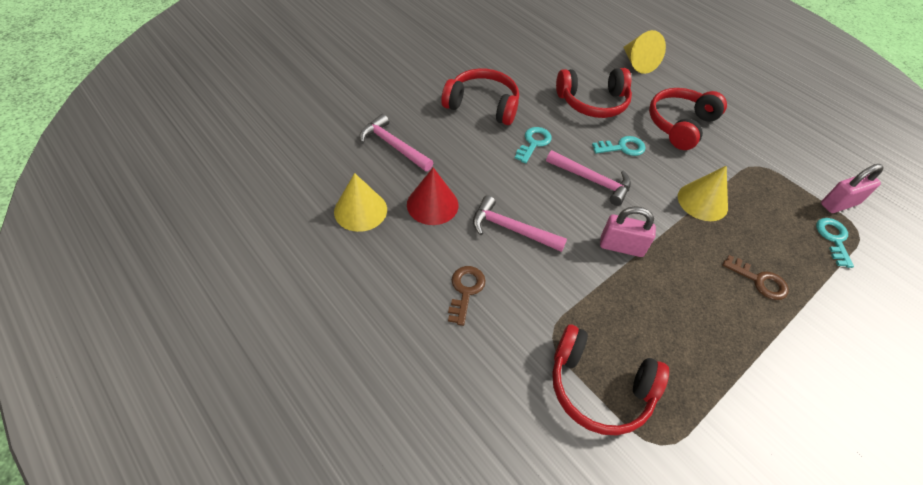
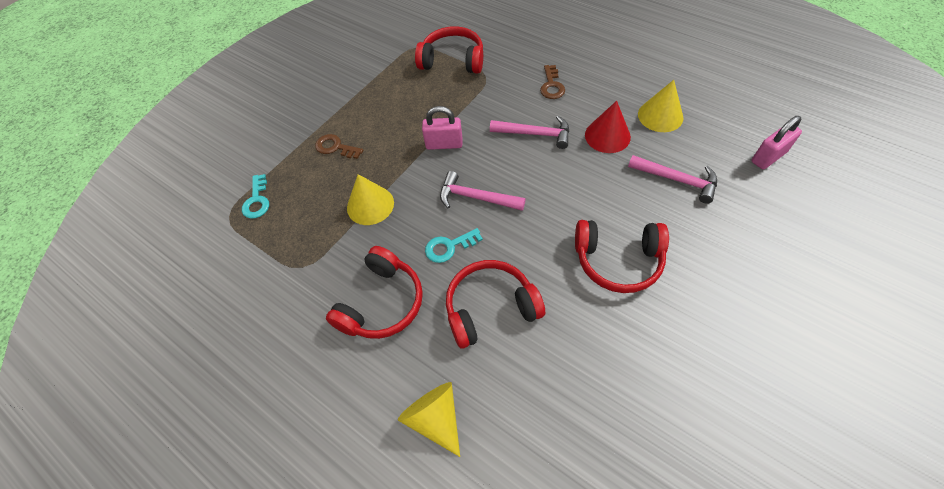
camera: 175 degrees right, 5 degrees up
turquoise key [515,127,552,163] -> none
pink padlock [821,164,884,213] -> pink padlock moved to [751,116,802,169]

